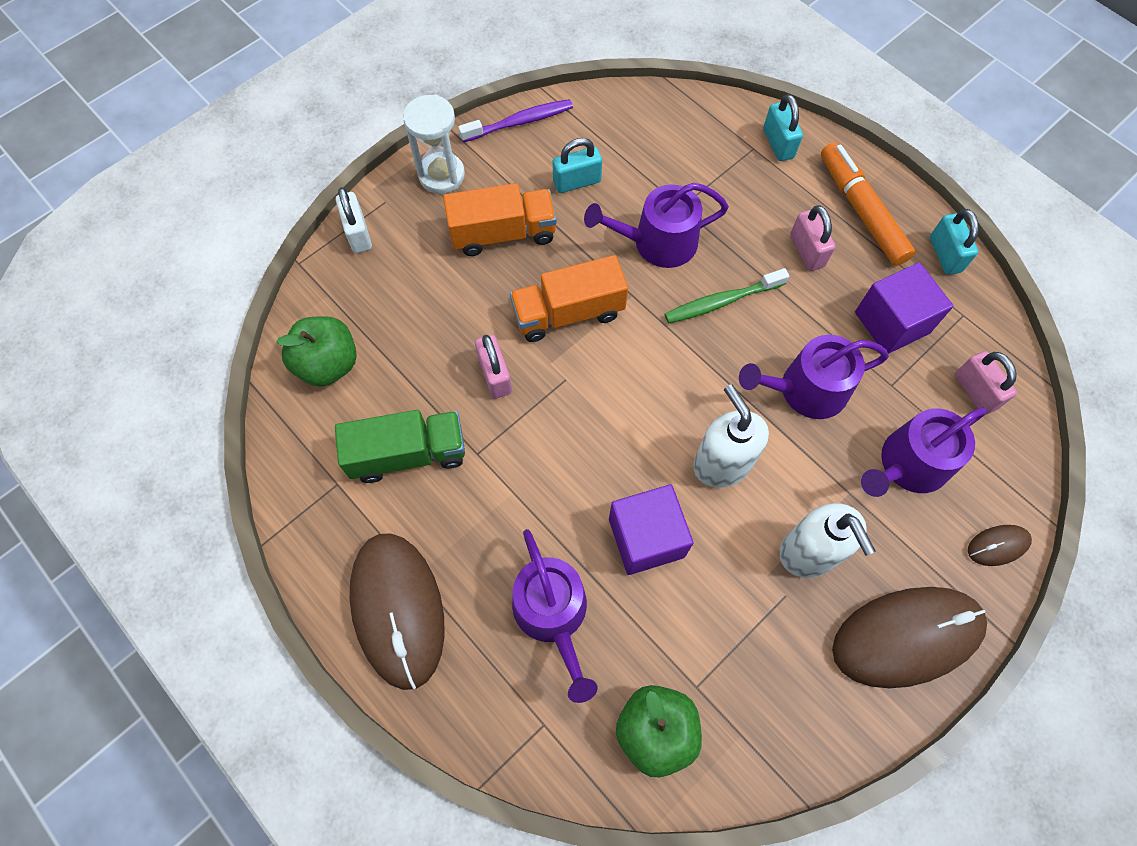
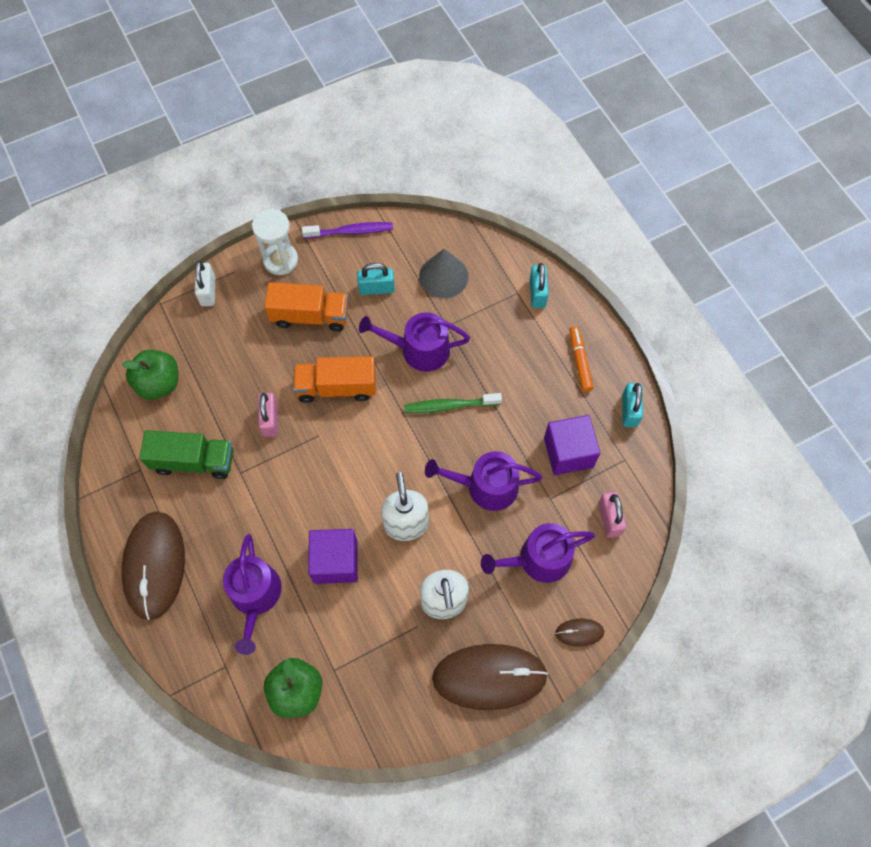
camera: 15 degrees right, 0 degrees up
pink padlock [790,205,835,271] -> none
orange marker [821,142,915,266] -> orange marker [569,326,594,392], size x0.62
none -> grey cone [419,249,469,298]

